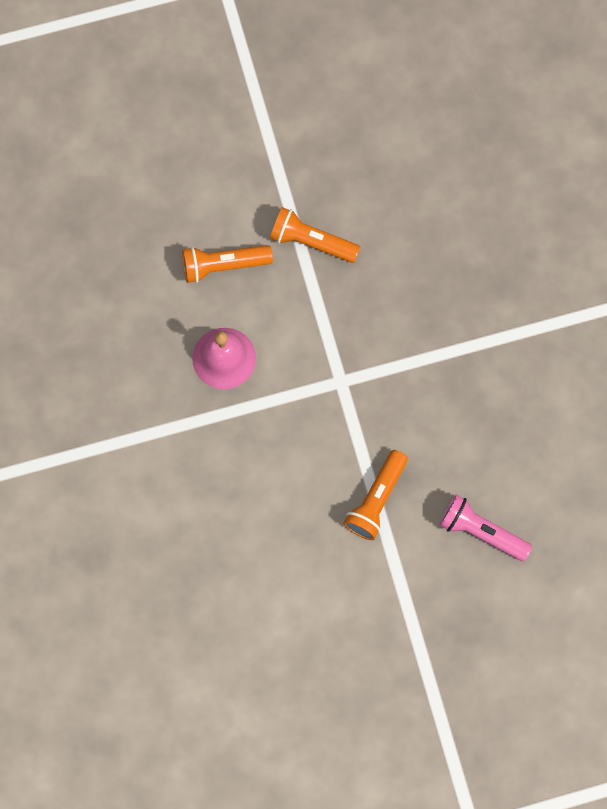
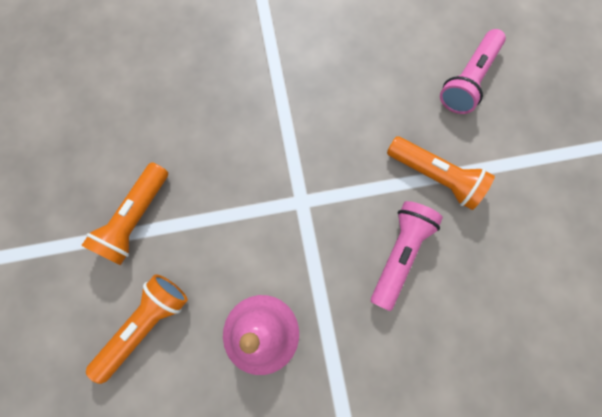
camera: 85 degrees left, 0 degrees up
orange flashlight [182,245,273,283] -> orange flashlight turned 135 degrees counterclockwise [86,274,188,384]
none -> pink flashlight [371,201,443,311]

